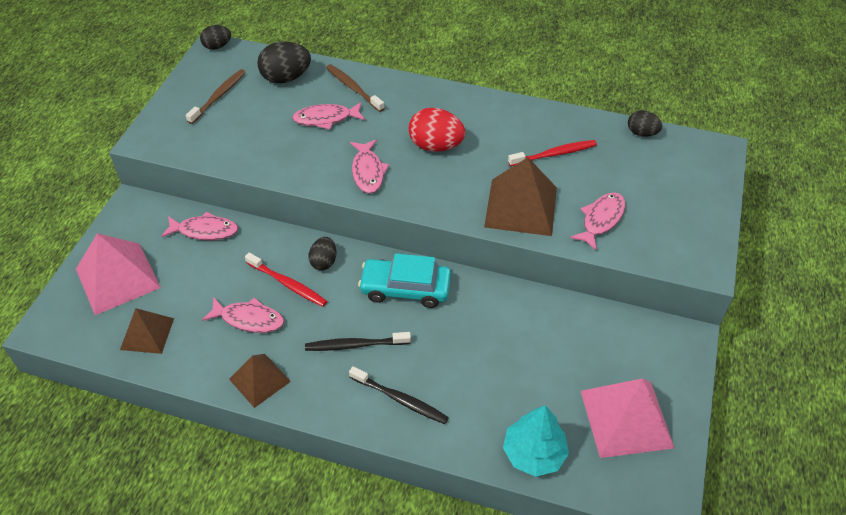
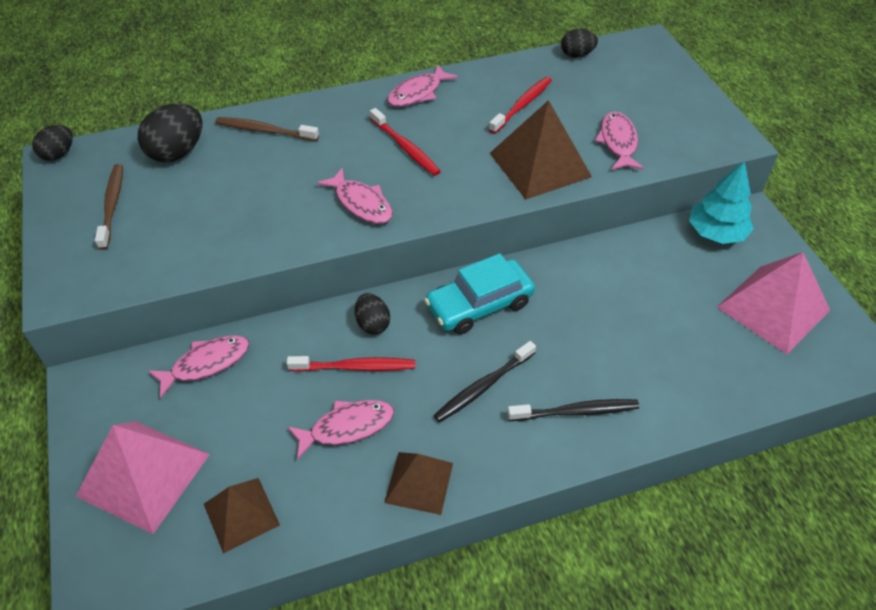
camera: 35 degrees left, 0 degrees up
pink fish [292,102,365,130] -> pink fish moved to [387,65,458,107]
red egg [409,108,465,152] -> red toothbrush [370,108,441,176]
turquoise tree [503,405,569,477] -> turquoise tree moved to [689,161,754,244]

